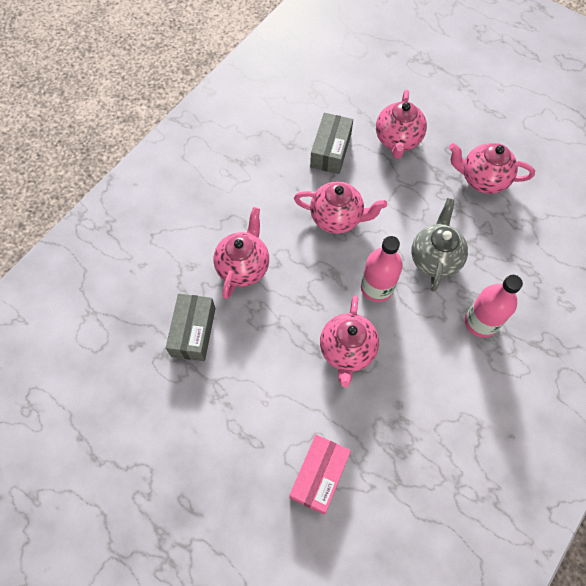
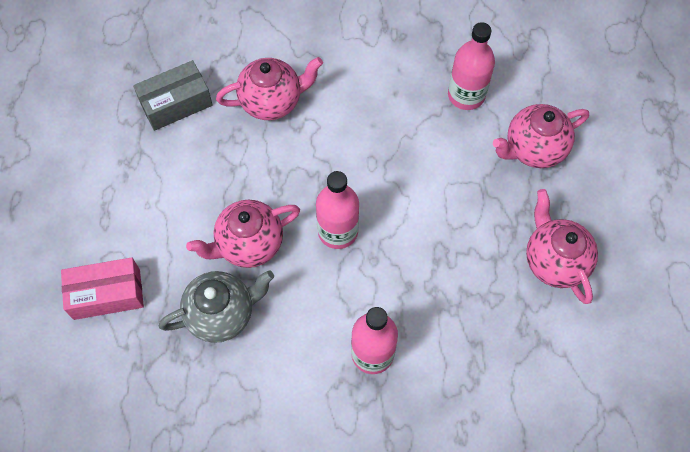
camera: 55 degrees right, 0 degrees up
pink teapot [294,181,387,234] -> none
grey box [310,113,353,174] -> pink bottle [448,22,495,110]
grey teapot [411,198,468,292] -> grey teapot moved to [159,270,274,343]

